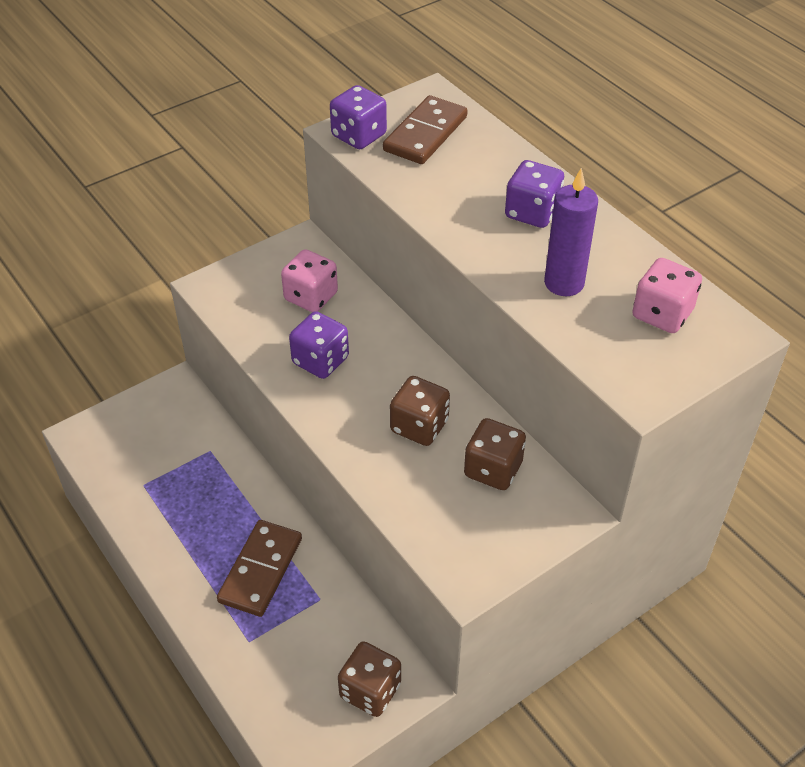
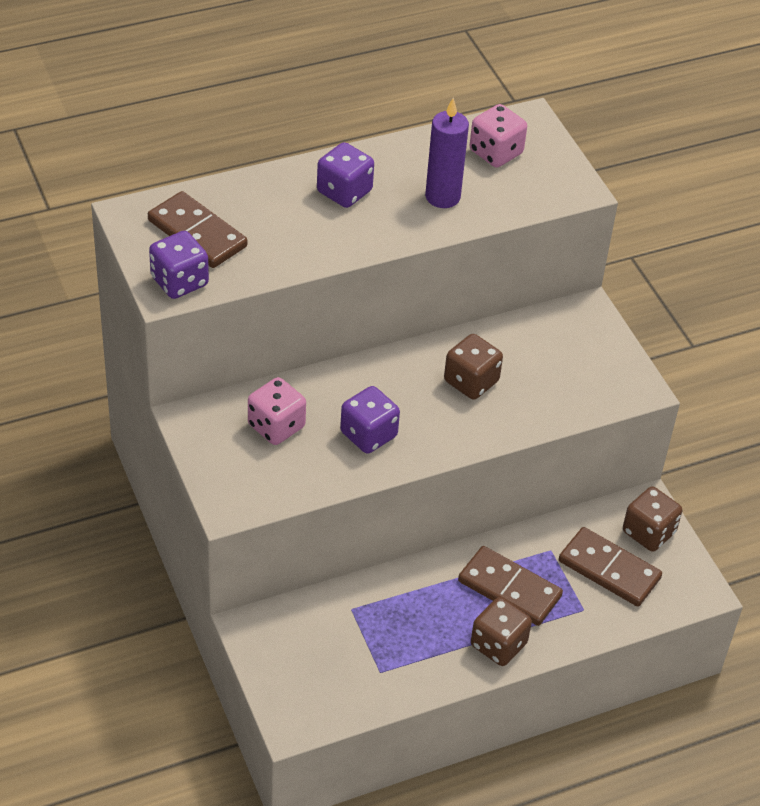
camera: 80 degrees left, 0 degrees up
brown dice [464,418,526,490] -> brown dice moved to [471,597,532,666]
none -> brown domino [559,527,662,607]

